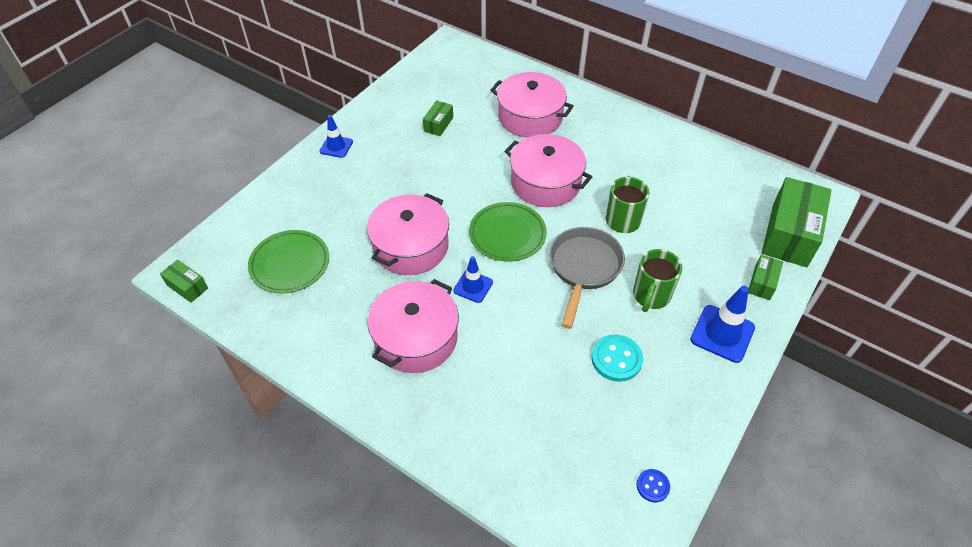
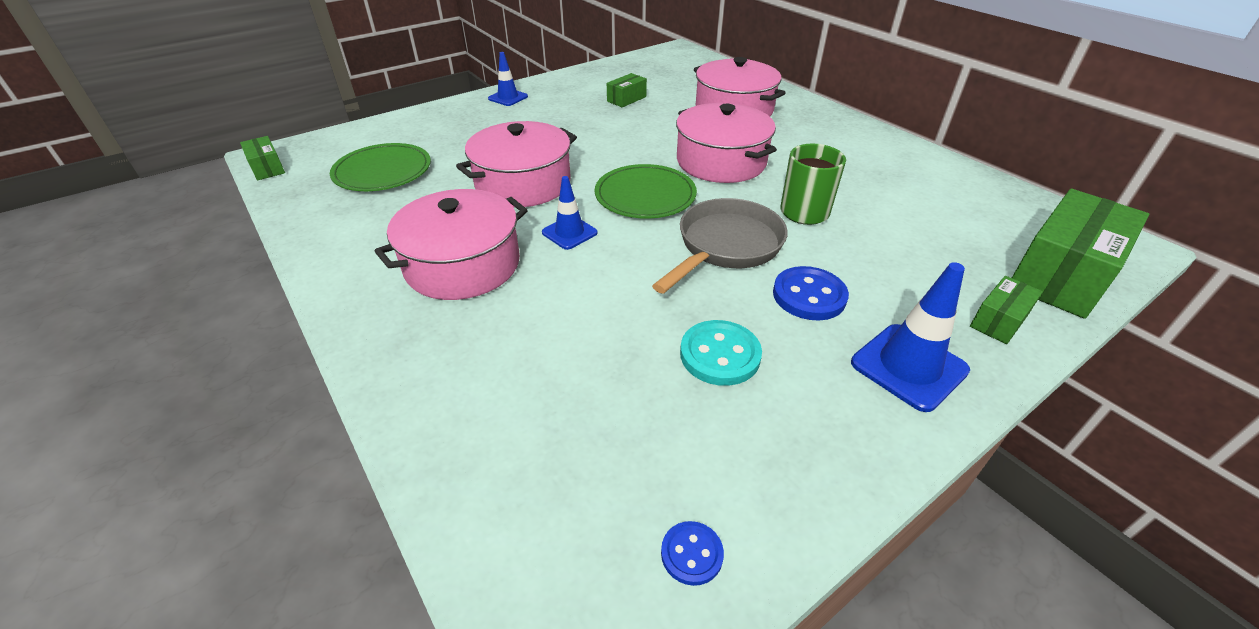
camera: 20 degrees right, 10 degrees down
green mug [633,249,682,312] -> blue button [773,266,849,320]

